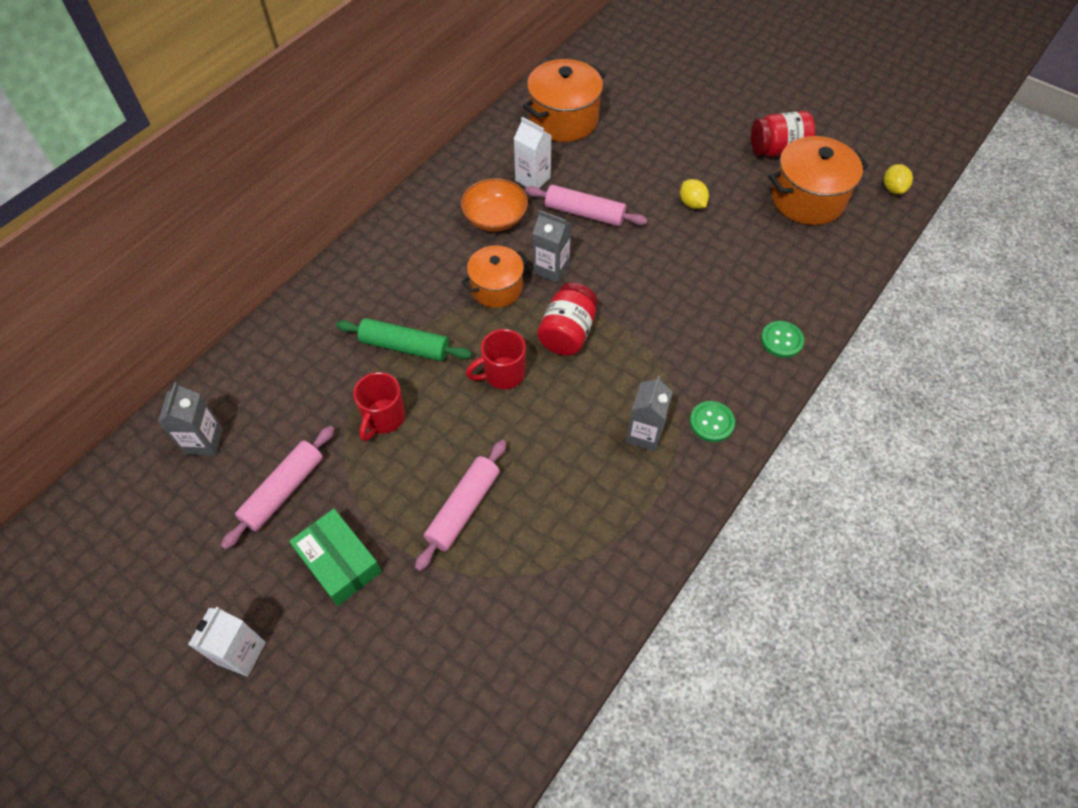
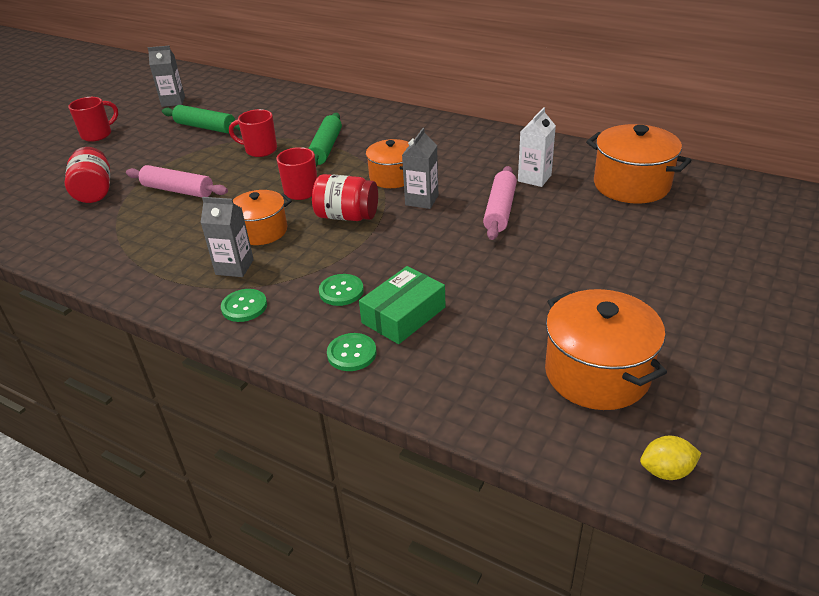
camera: 85 degrees right, 20 degrees down
grey carton [158,382,223,456] -> grey carton moved to [148,46,185,107]
white carton [188,607,266,677] -> red mug [68,97,118,142]
pink rolling pin [221,426,335,550] -> green rolling pin [162,105,240,133]
green box [289,509,382,606] -> green box moved to [359,266,446,344]
orange bowl [461,178,528,232] -> none
yellow lemon [680,179,709,209] -> none
red jar [751,111,815,157] -> red jar moved to [65,147,110,203]
none -> orange pot [233,190,292,245]
none -> green button [319,274,364,306]

